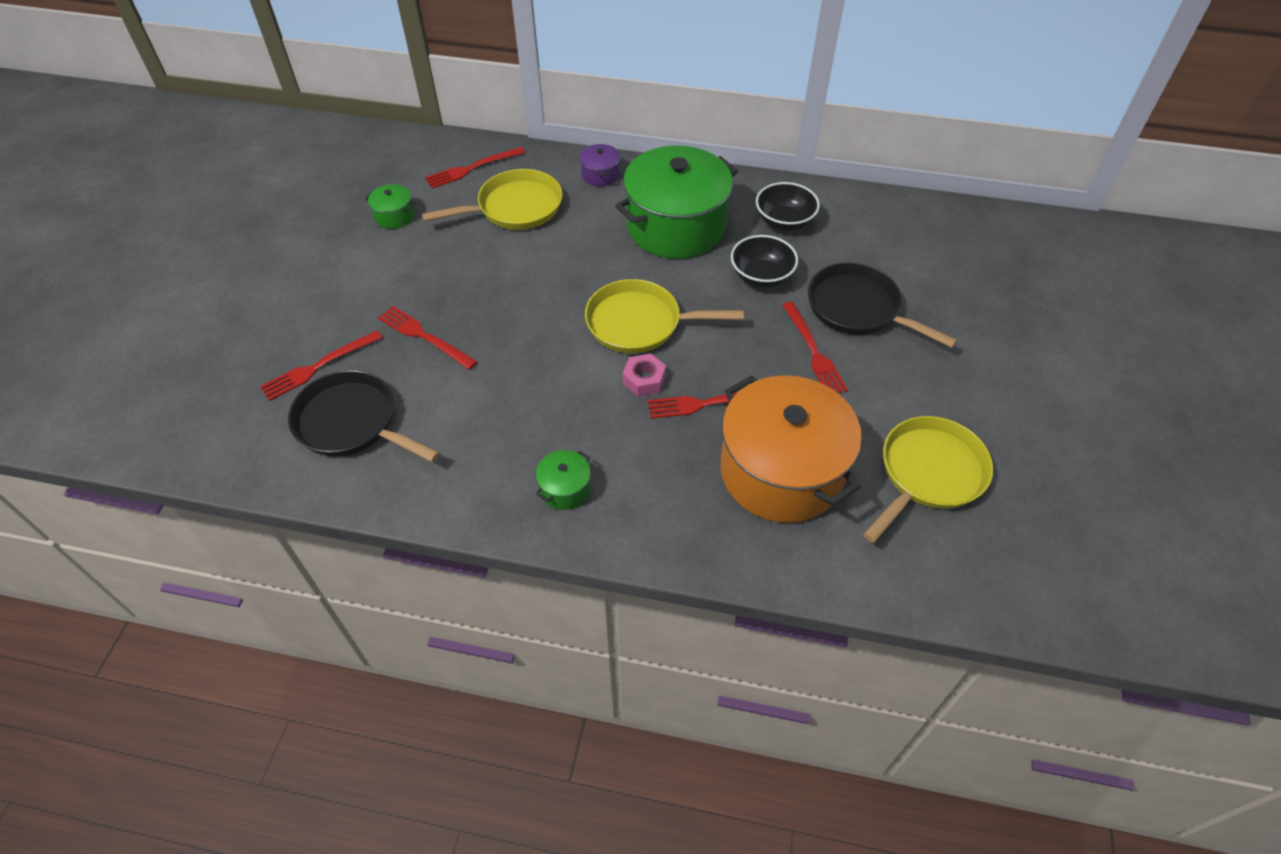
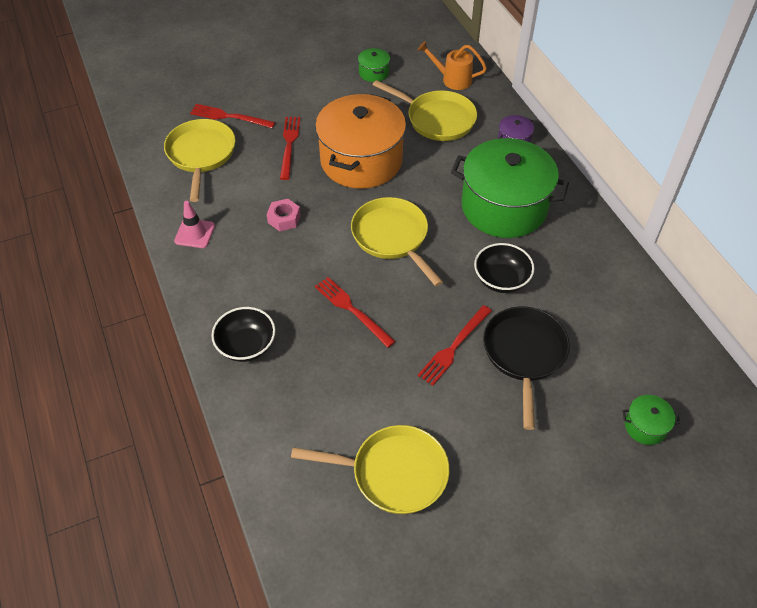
camera: 55 degrees right, 0 degrees up
black pan [288,370,440,462] -> yellow pan [164,119,235,202]
red fork [425,147,526,188] -> orange watering can [418,41,487,90]
green pot [536,450,591,510] -> green pot moved to [622,395,680,445]
pink nut [623,353,666,397] -> pink nut moved to [267,199,301,231]
orange pot [720,375,862,523] -> orange pot moved to [315,94,406,189]
black bowl [756,182,820,231] -> black bowl moved to [211,307,276,362]
none -> pink traffic cone [174,201,215,248]

